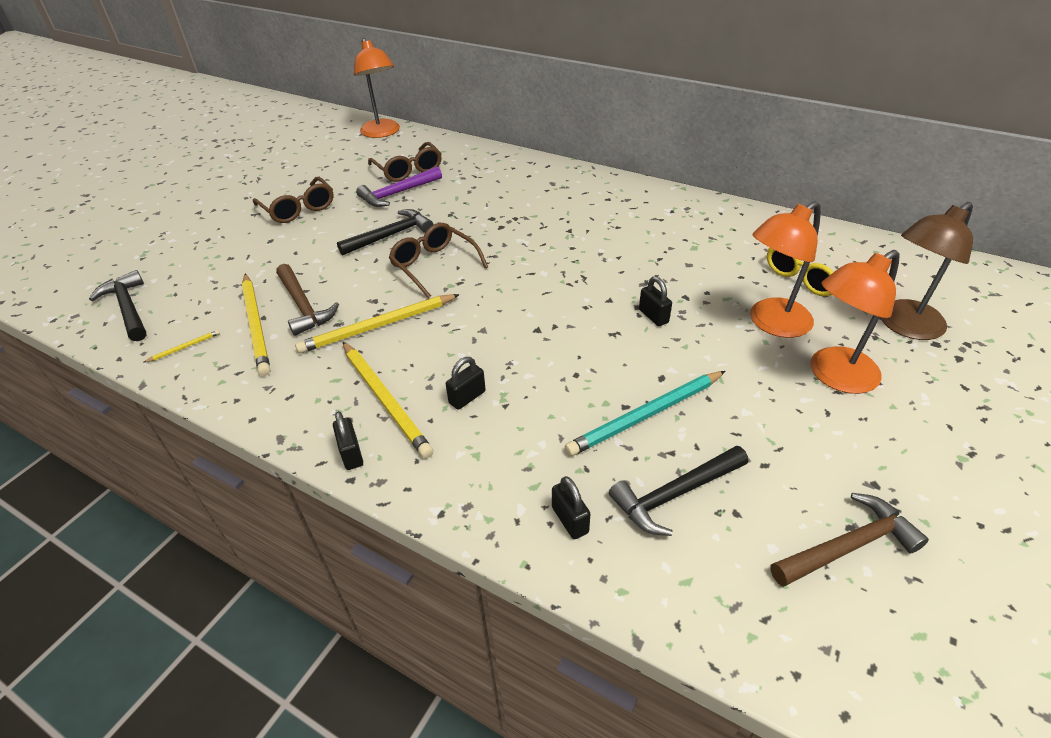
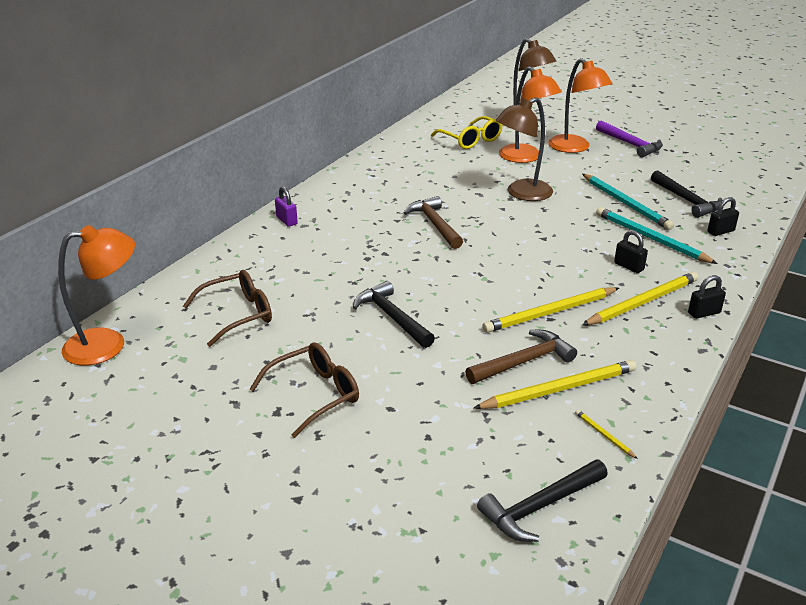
camera: 90 degrees left, 10 degrees down
yellow pencil [295,294,460,353] -> yellow pencil turned 90 degrees clockwise [482,287,619,333]
purple hammer [356,167,442,207] -> purple hammer moved to [596,120,663,157]
brown glasses [389,223,488,298] -> none
black padlock [639,276,672,326] -> brown lamp [496,97,553,201]
brown hammer [770,493,929,587] -> brown hammer moved to [404,196,463,249]
none -> purple padlock [275,186,298,227]
none -> turquoise pencil [596,207,718,264]

